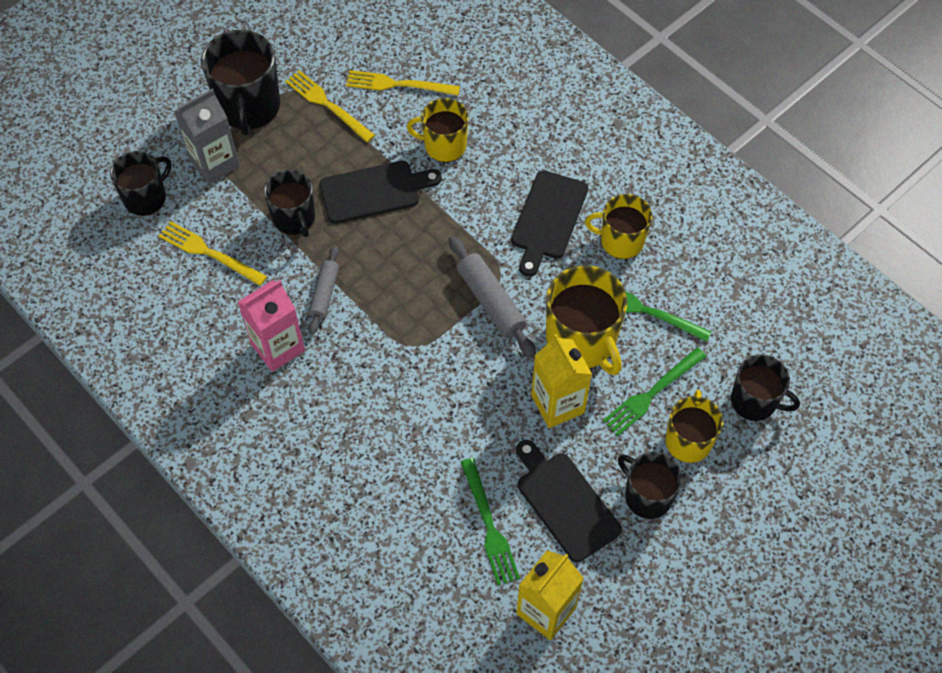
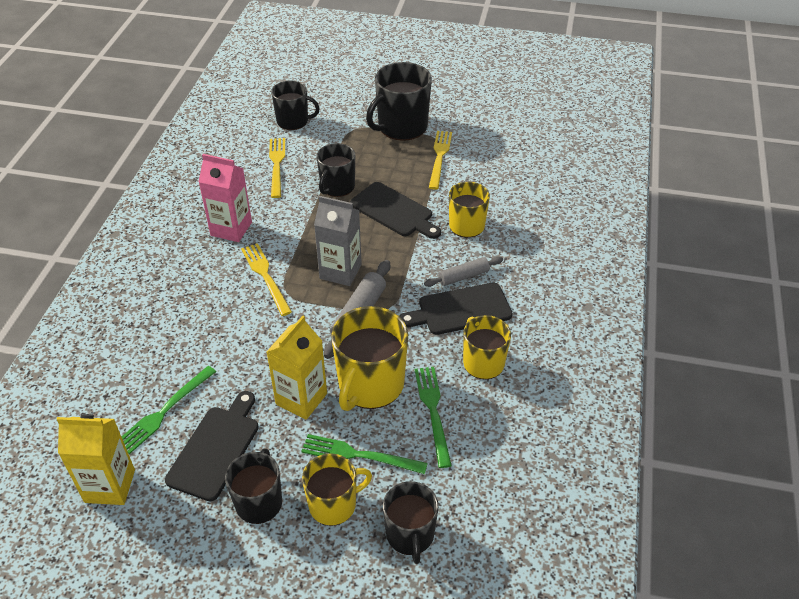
camera: 55 degrees right, 15 degrees down
grey carton [174,88,240,184] -> grey carton moved to [314,196,362,286]
grey rolling pin [309,246,339,335] -> grey rolling pin moved to [424,257,503,287]
yellow fork [346,70,460,96] -> yellow fork moved to [241,243,292,316]

